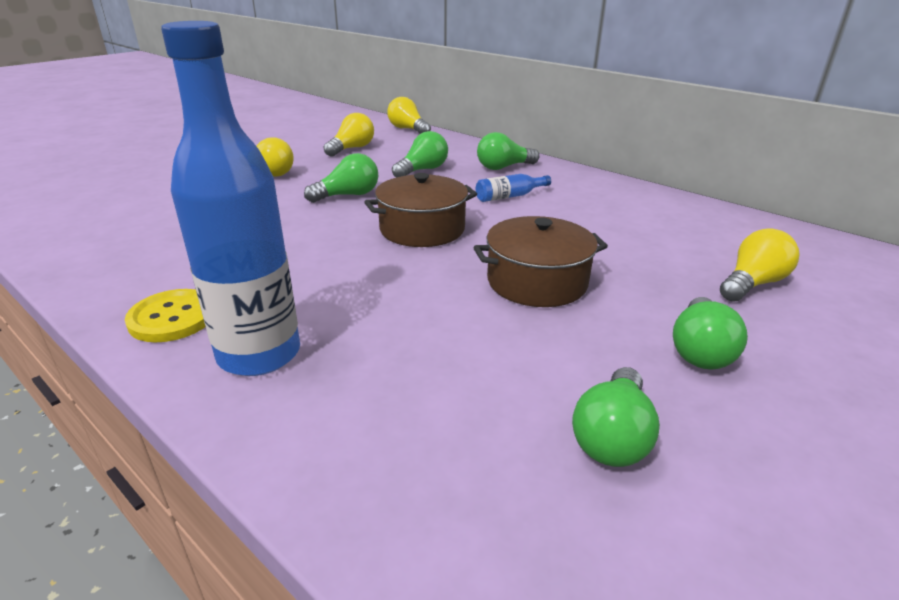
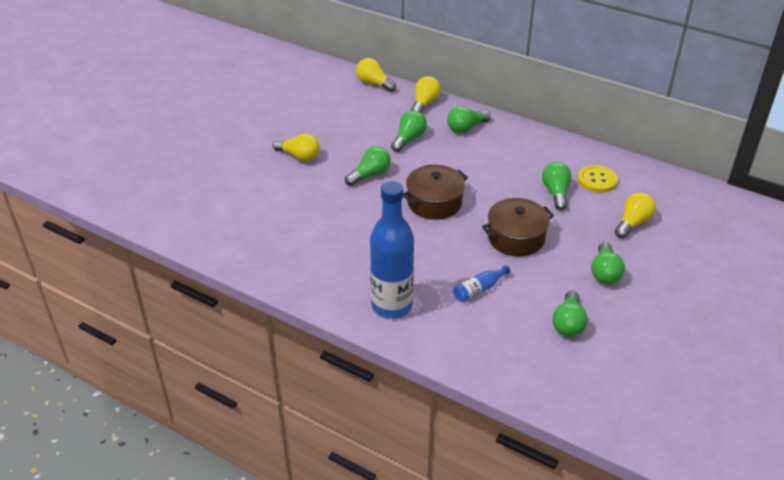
camera: 10 degrees left, 10 degrees up
yellow button [125,289,206,342] -> yellow button moved to [578,165,618,192]
yellow light bulb [324,113,374,157] -> yellow light bulb moved to [411,76,441,113]
blue bottle [476,174,551,202] -> blue bottle moved to [453,265,510,302]
none -> green light bulb [542,162,572,210]

